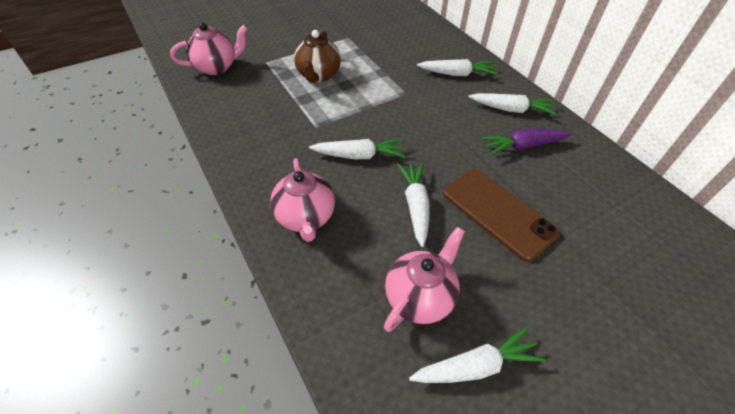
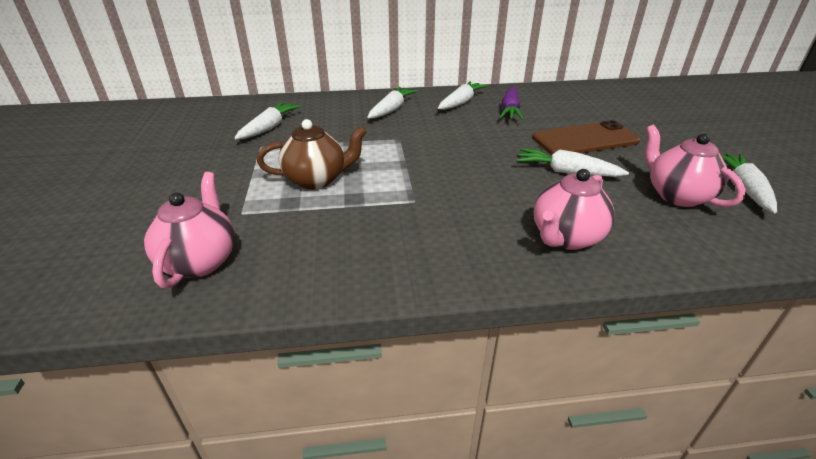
camera: 65 degrees left, 15 degrees down
pink teapot [270,158,335,242] -> pink teapot turned 120 degrees clockwise [534,169,615,250]
brown teapot [294,30,341,83] -> brown teapot turned 45 degrees counterclockwise [257,119,367,190]
white carrot [309,139,405,159] -> white carrot moved to [235,102,301,139]

